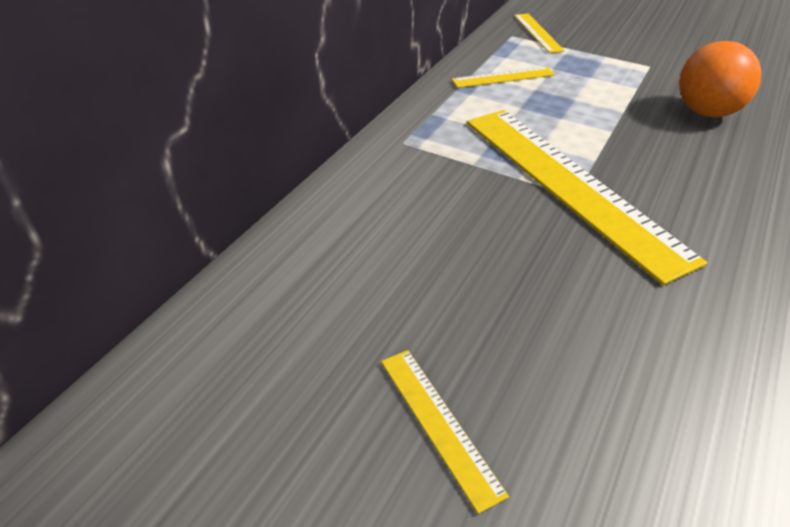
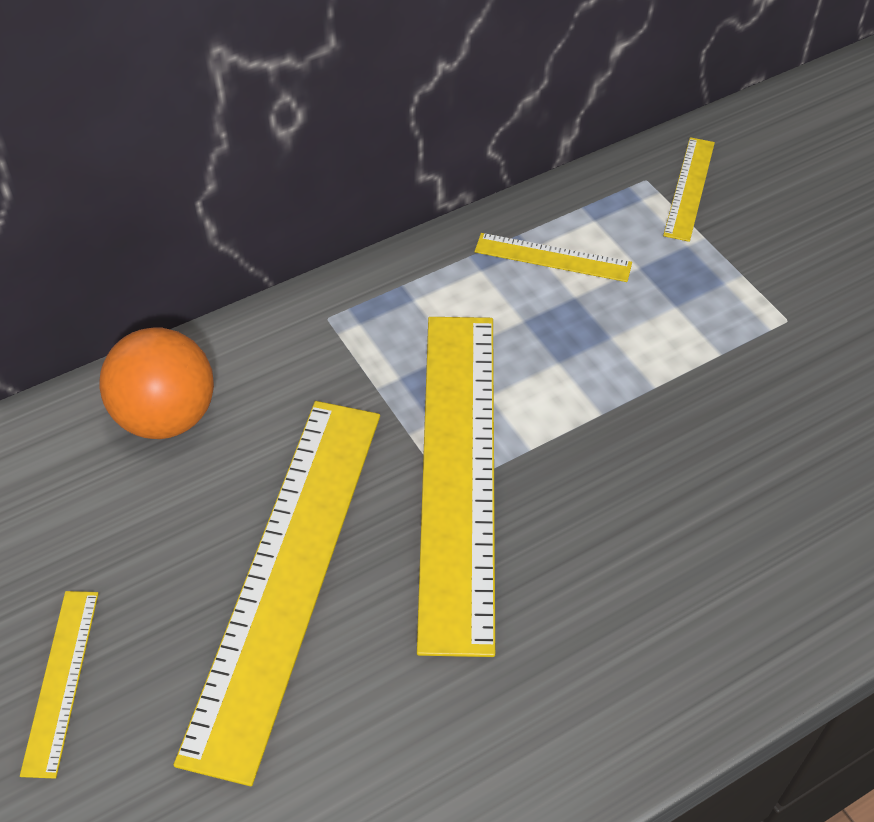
camera: 30 degrees right, 10 degrees up
orange ball [679,41,761,117] -> orange ball moved to [99,328,214,439]
none -> yellow ruler [173,401,380,786]

